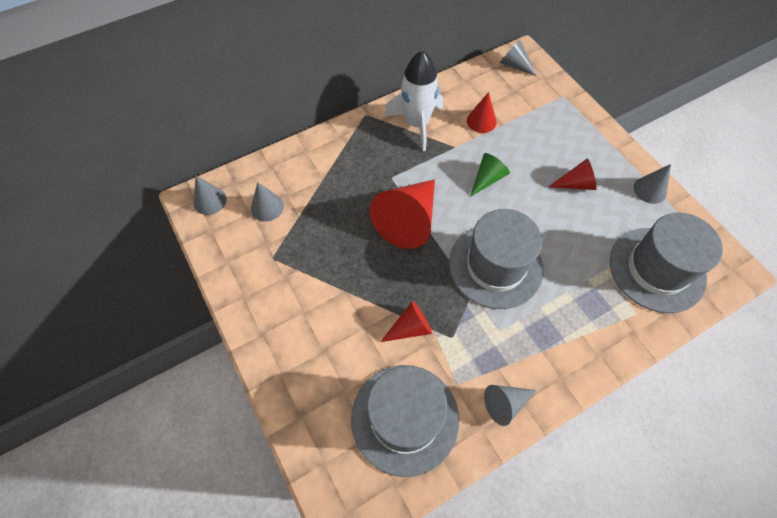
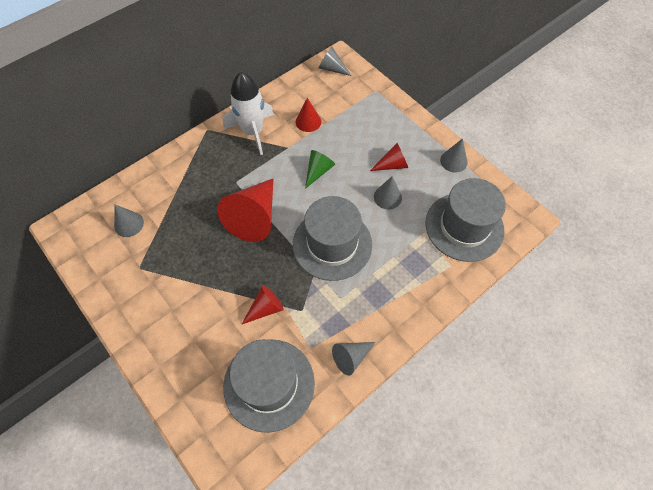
camera: 10 degrees left, 0 degrees up
grey cone [194,176,227,215] -> grey cone moved to [374,176,402,210]

